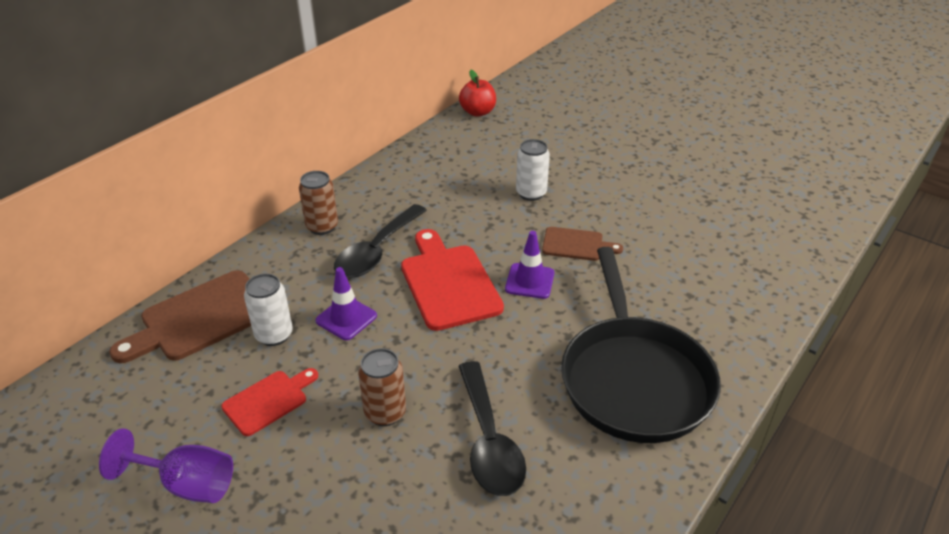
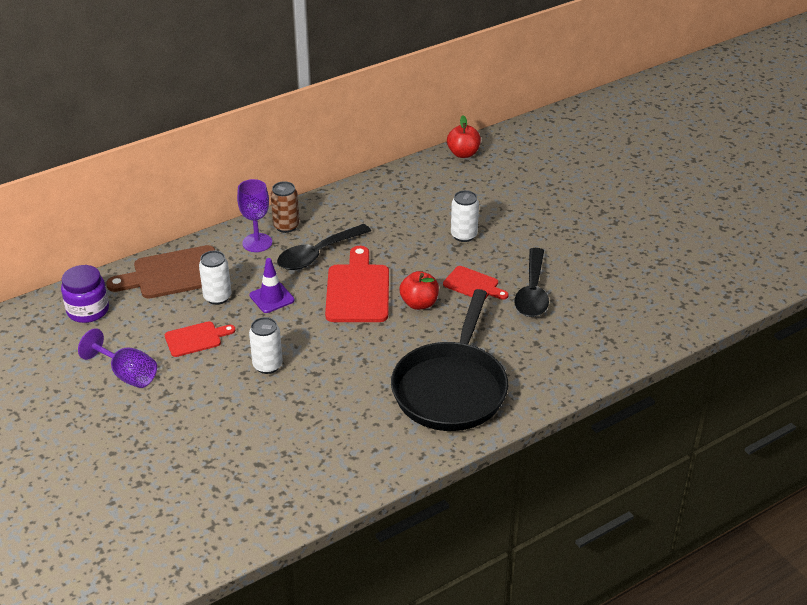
camera: 20 degrees right, 0 degrees up
brown can [358,348,406,426] -> white can [249,317,283,374]
black spoon [458,361,526,496] -> black spoon moved to [514,248,549,317]
purple traffic cone [505,231,554,299] -> red apple [399,271,439,310]
brown cutting board [542,227,623,261] -> red cutting board [443,266,509,300]
none -> purple jar [61,265,109,323]
none -> purple goblet [237,179,272,252]

